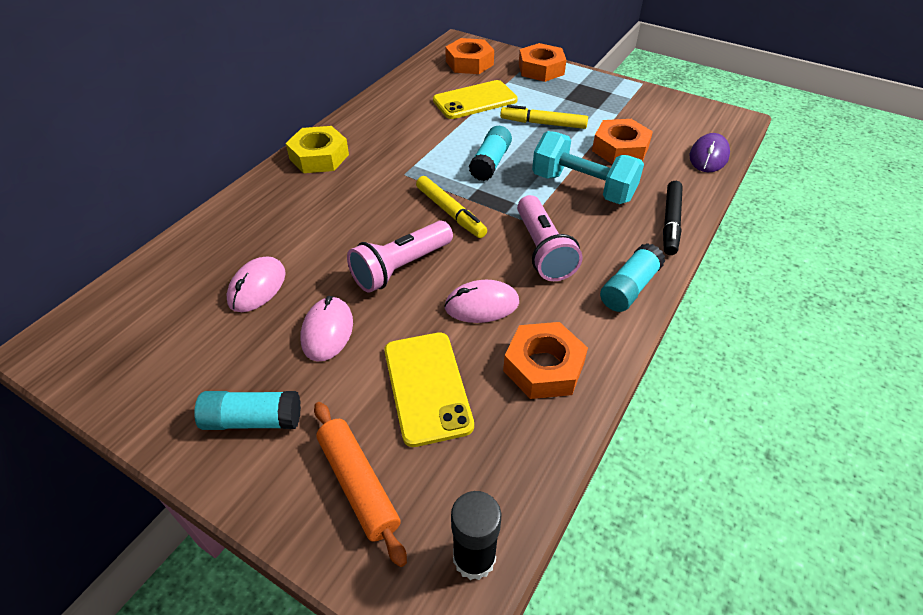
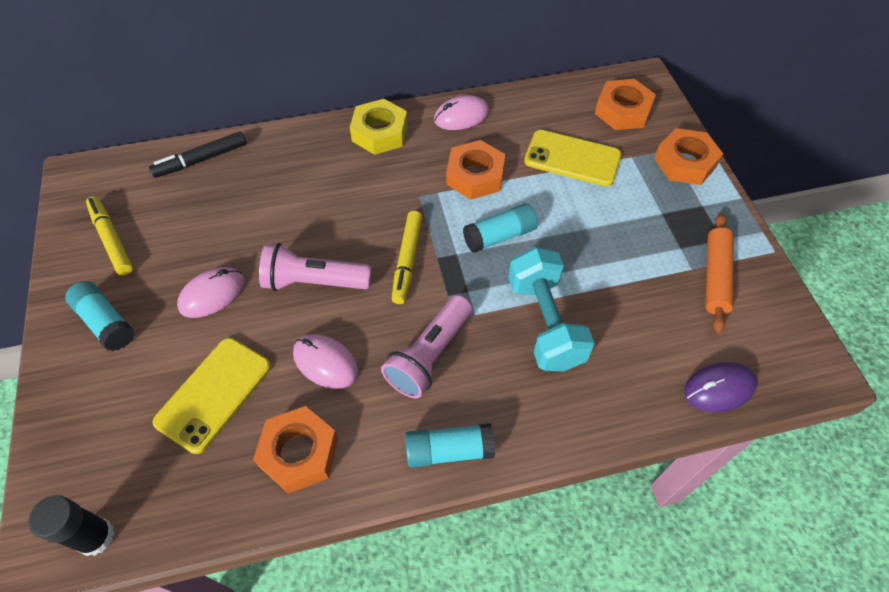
camera: 45 degrees right, 10 degrees up
pink mouse [226,256,286,312] -> pink mouse moved to [434,95,489,130]
orange rolling pin [314,402,407,567] -> orange rolling pin moved to [705,214,734,333]
yellow marker [500,105,588,129] -> yellow marker moved to [86,196,133,275]
orange nut [592,119,653,165] -> orange nut moved to [446,140,505,200]
black marker [663,181,683,255] -> black marker moved to [149,131,246,178]

